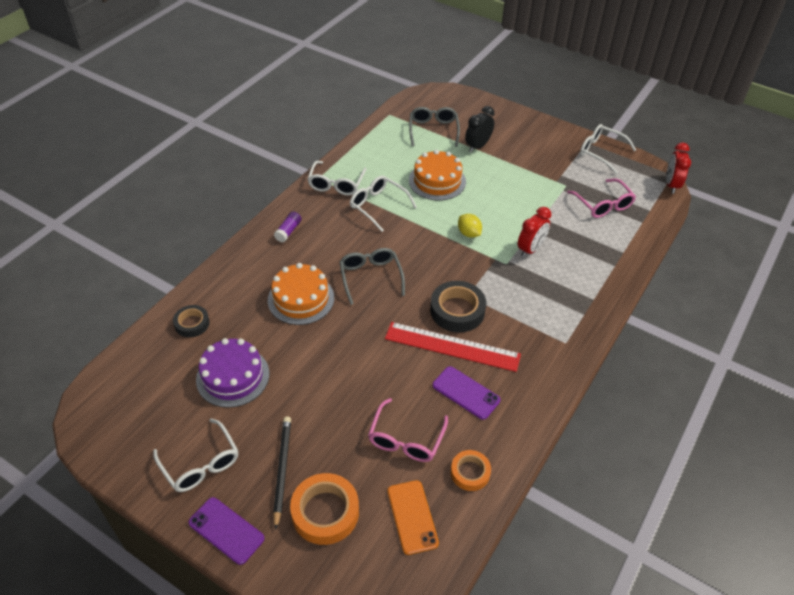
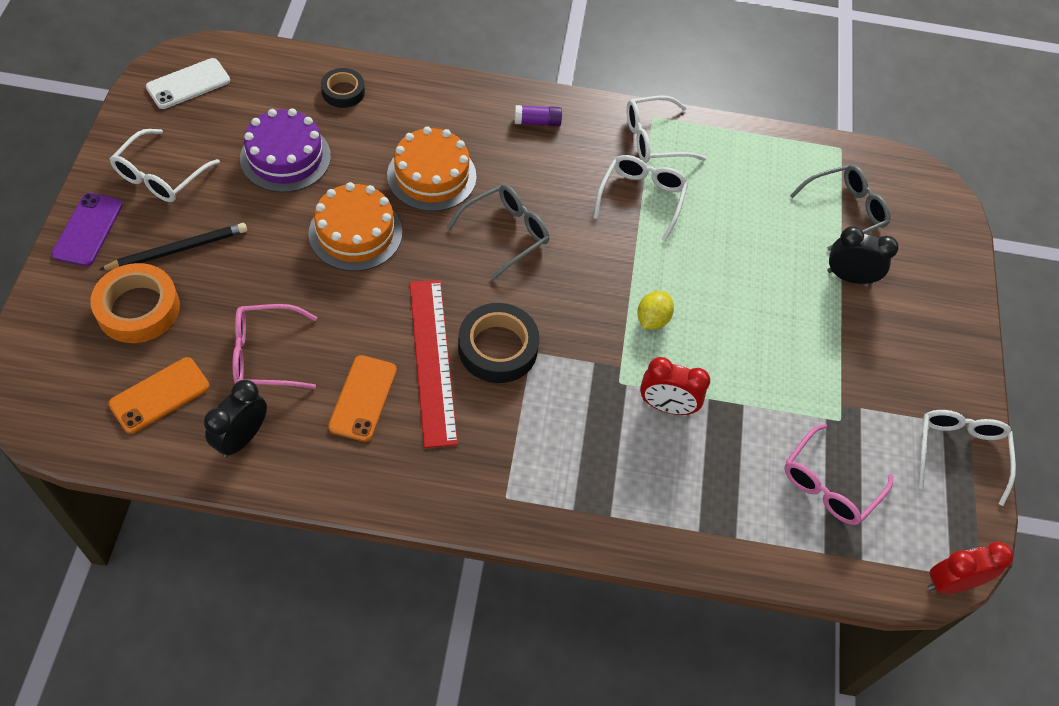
camera: 60 degrees right, 10 degrees up
orange cake [409,150,466,201] -> orange cake moved to [308,182,402,271]
purple phone [433,366,500,420] -> orange phone [328,355,397,442]
orange tape [451,450,491,491] -> black clock [204,380,267,457]
none -> white phone [146,58,230,109]

